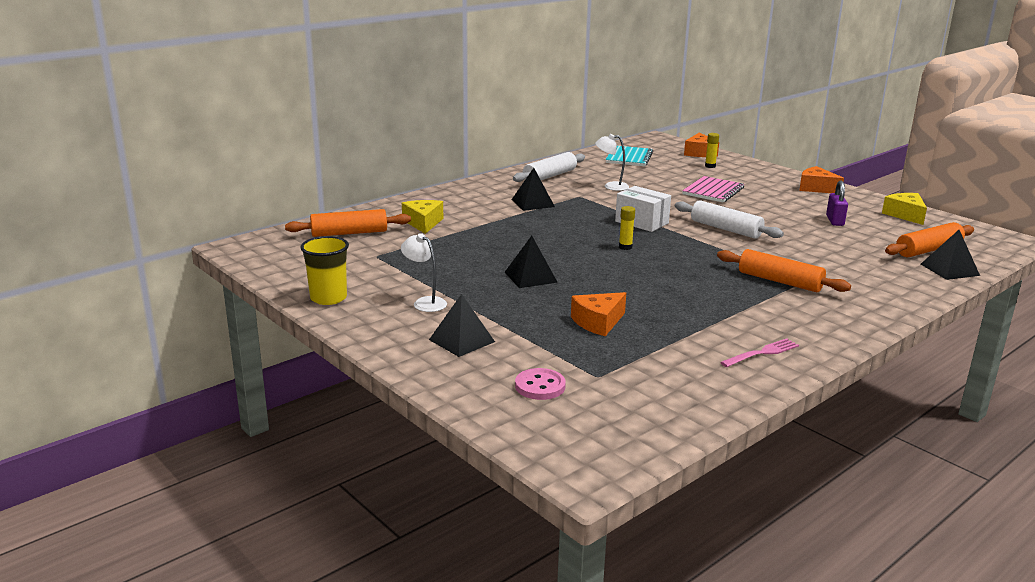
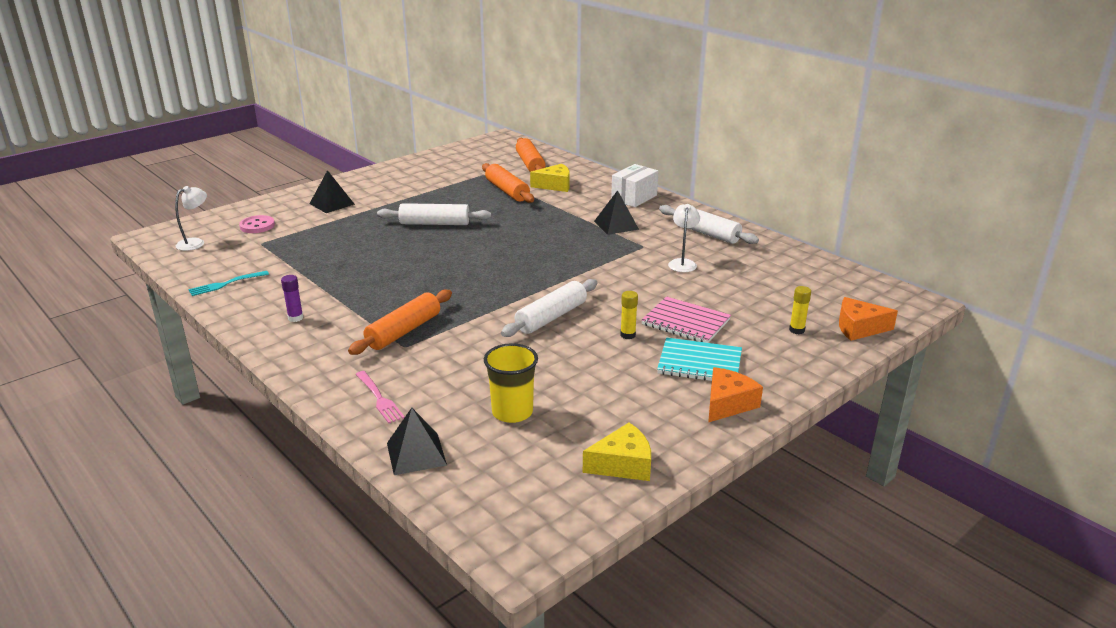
camera: 90 degrees right, 5 degrees up
yellow cup [300,236,349,305] -> yellow cup moved to [484,343,538,423]
white lamp [401,233,447,312] -> white lamp moved to [175,186,207,251]
black pyramid [505,236,558,288] -> white rolling pin [377,203,491,225]
orange cheese [571,292,626,336] -> none
turquoise notebook [606,146,653,166] -> turquoise notebook moved to [657,337,742,381]
white box [615,186,671,232] -> white box moved to [611,164,658,207]
yellow glue stick [619,206,635,250] -> yellow glue stick moved to [620,291,638,339]
pink fork [720,338,799,367] -> pink fork moved to [356,371,405,423]
purple padlock [826,181,848,226] -> none
orange rolling pin [885,222,974,257] -> orange rolling pin moved to [482,163,534,203]
none -> turquoise fork [189,271,269,296]
none -> purple glue stick [281,275,303,322]

